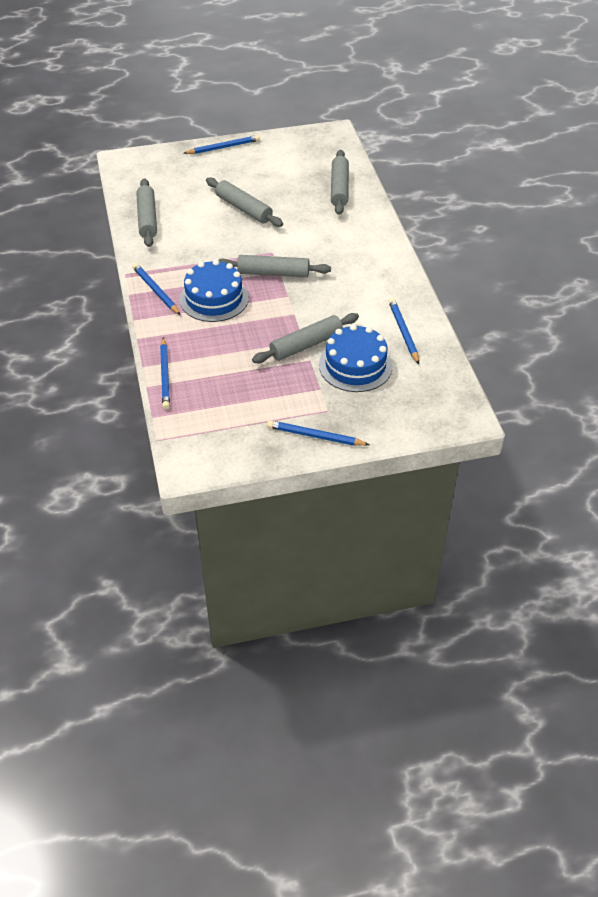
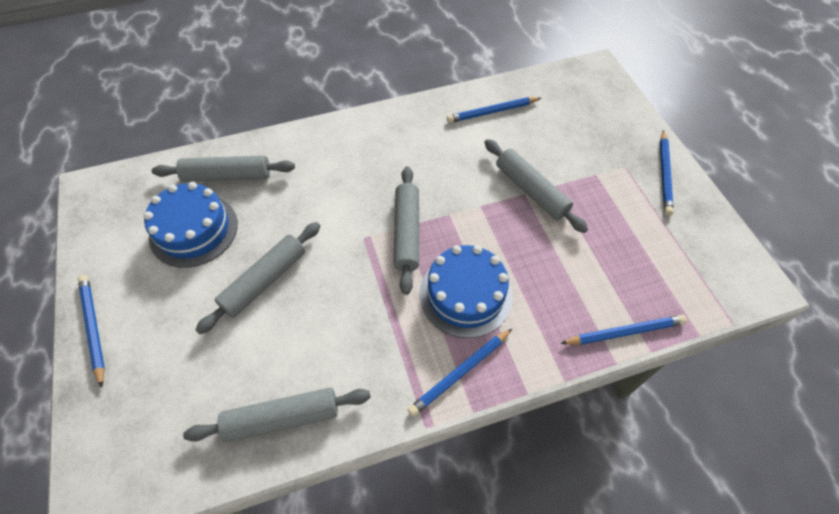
camera: 95 degrees left, 10 degrees up
blue cake [319,324,393,392] -> blue cake moved to [143,182,238,268]

